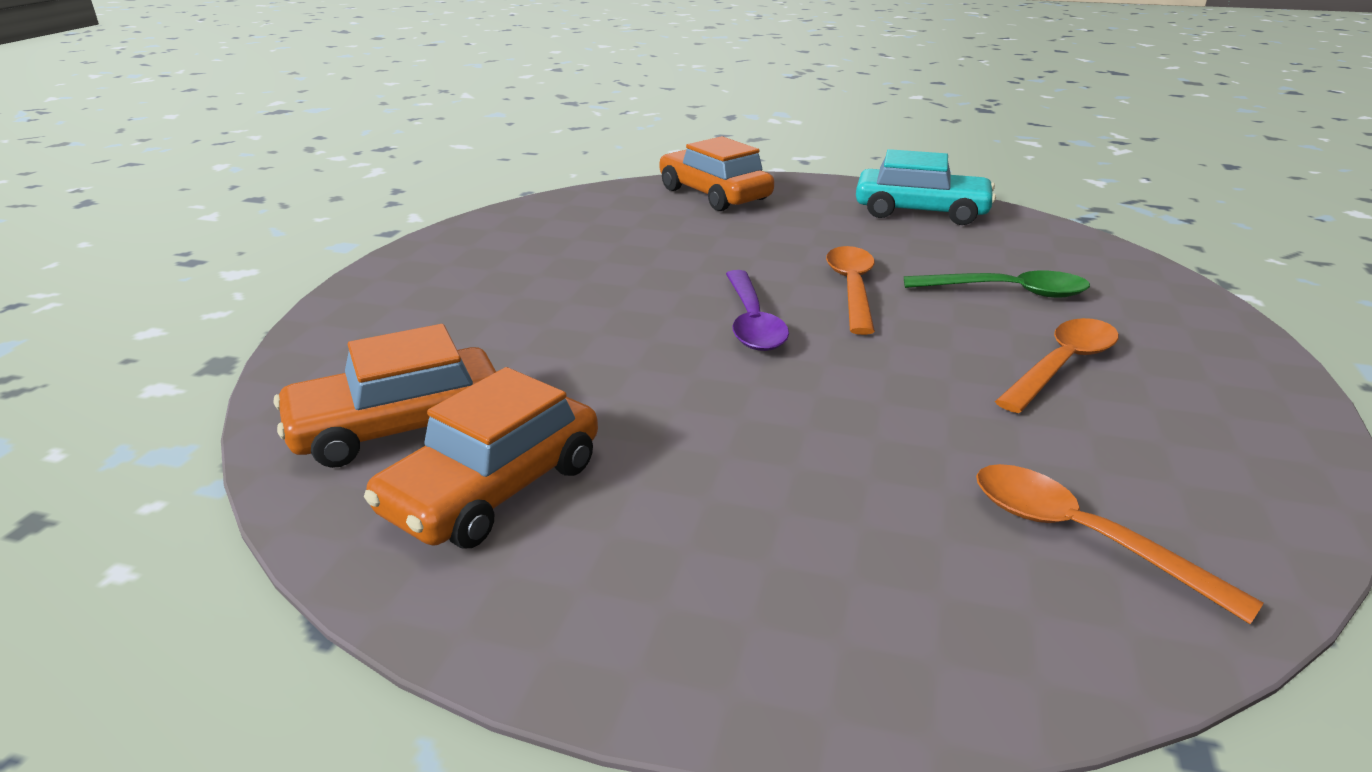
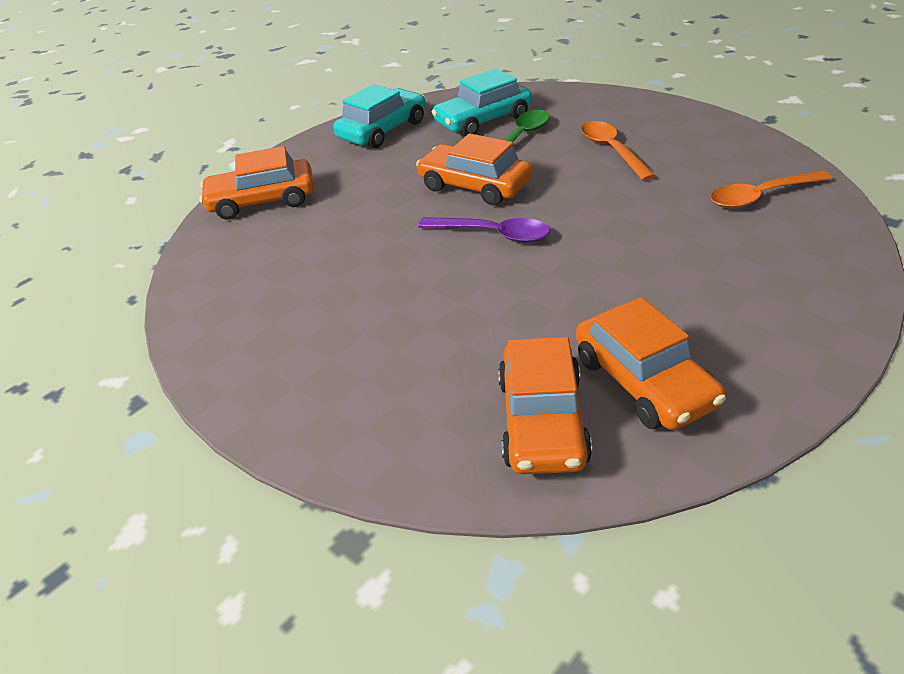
camera: 60 degrees left, 10 degrees up
orange spoon [826,246,875,335] -> orange car [416,133,532,206]
none -> turquoise car [432,68,532,136]

